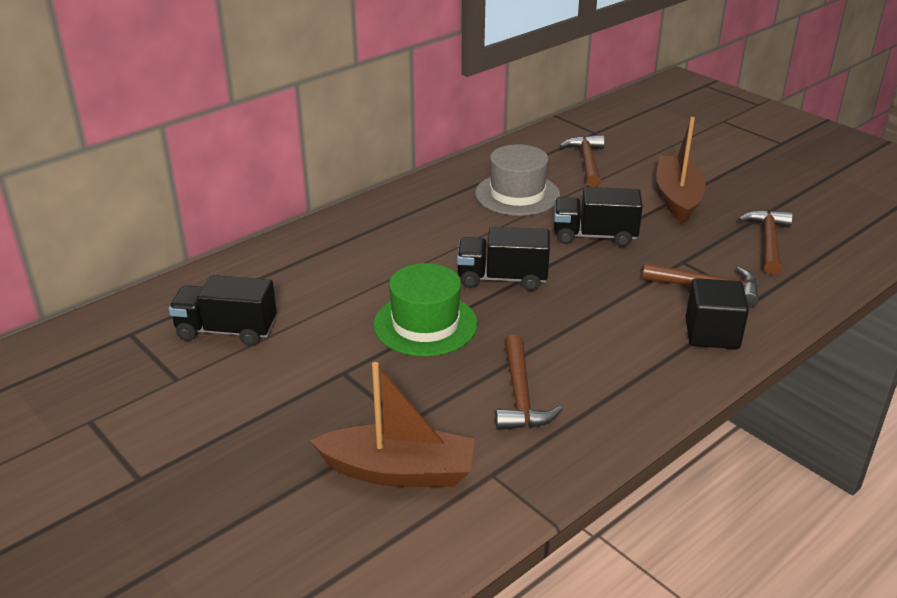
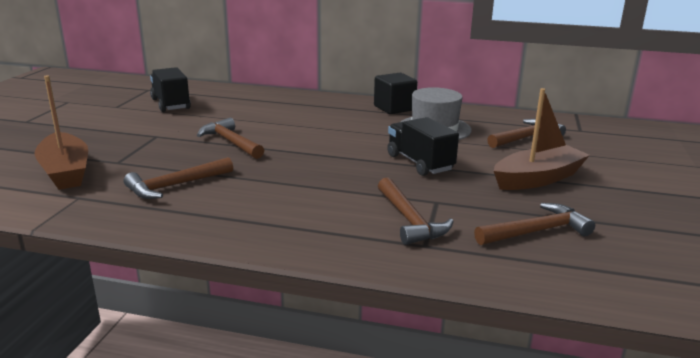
camera: 55 degrees right, 10 degrees down
green hat [374,263,478,356] -> brown hammer [197,117,264,159]
black truck [457,227,550,291] -> none
black cube [686,278,749,349] -> black cube moved to [374,73,417,114]

